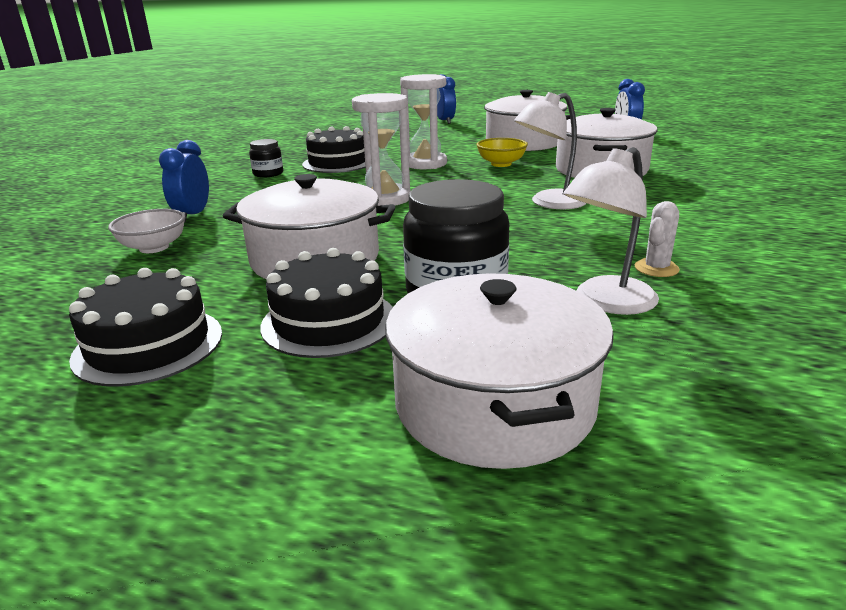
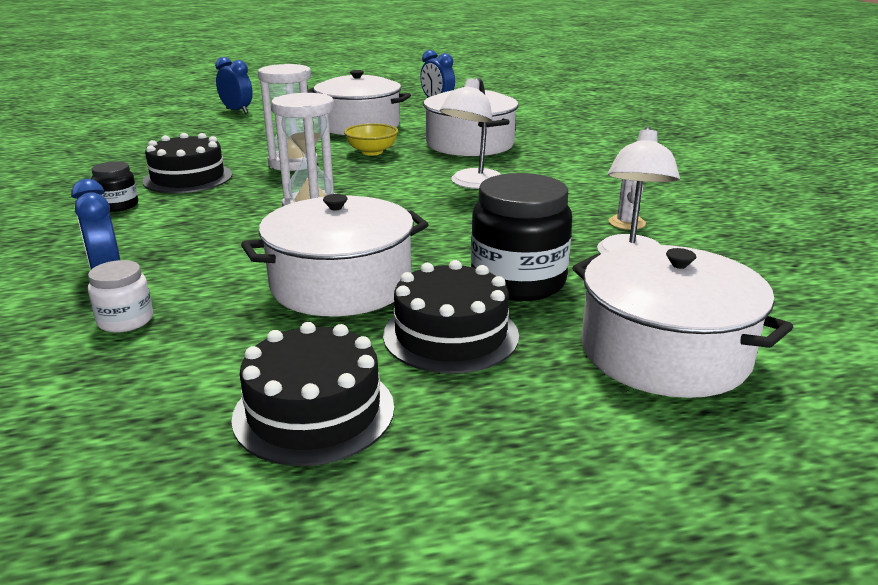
camera: 35 degrees left, 0 degrees up
white bowl [108,209,185,253] -> white jar [88,260,153,333]

